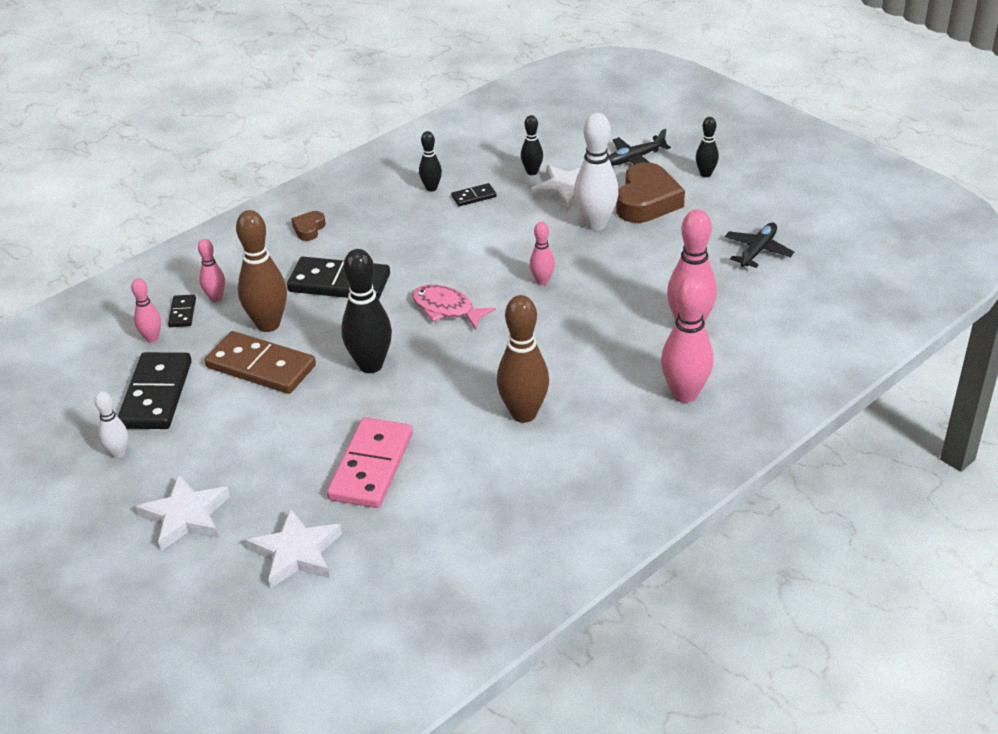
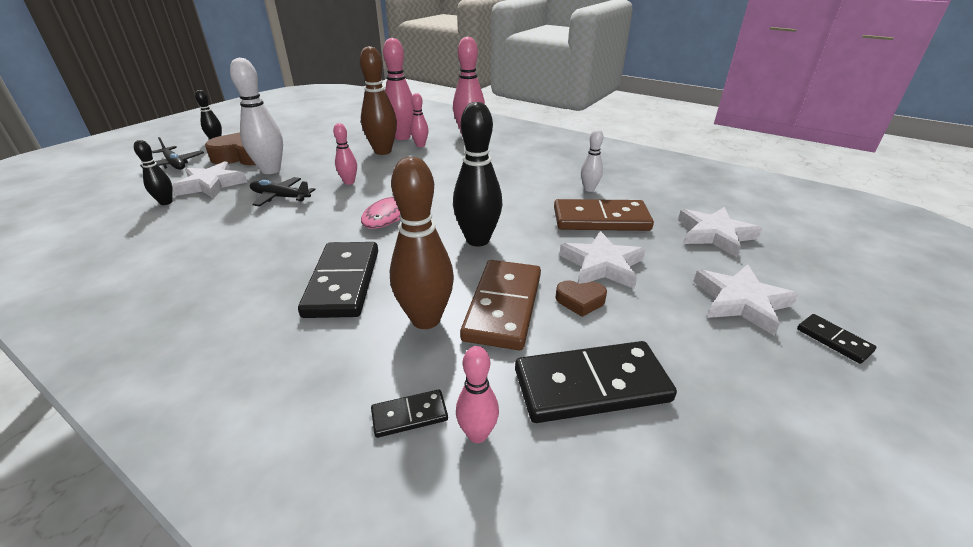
camera: 105 degrees left, 5 degrees down
white bowling pin [94,391,128,458] -> white bowling pin moved to [581,129,603,192]
pink bowling pin [198,239,225,302] -> pink bowling pin moved to [410,93,429,147]
brown heart [291,211,326,241] -> brown heart moved to [555,280,607,317]
pink domino [327,417,413,508] -> brown domino [554,199,654,231]
black bowling pin [419,131,442,192] -> none
black domino [451,183,497,206] -> black domino moved to [797,314,876,364]
brown bowling pin [497,295,549,423] -> brown bowling pin moved to [360,46,397,155]
black plane [725,223,794,268] -> black plane moved to [250,177,315,207]
none -> white star [560,231,646,289]

